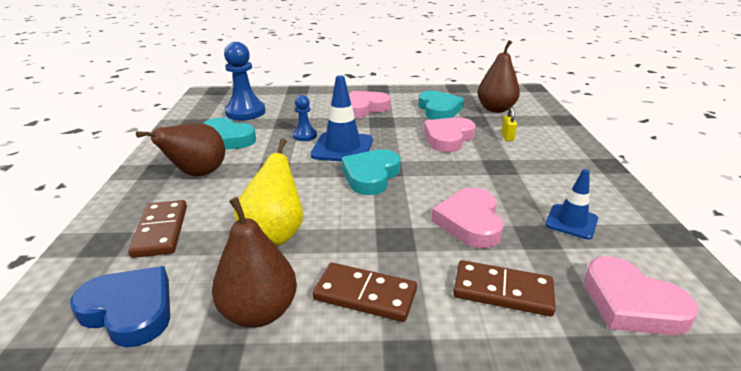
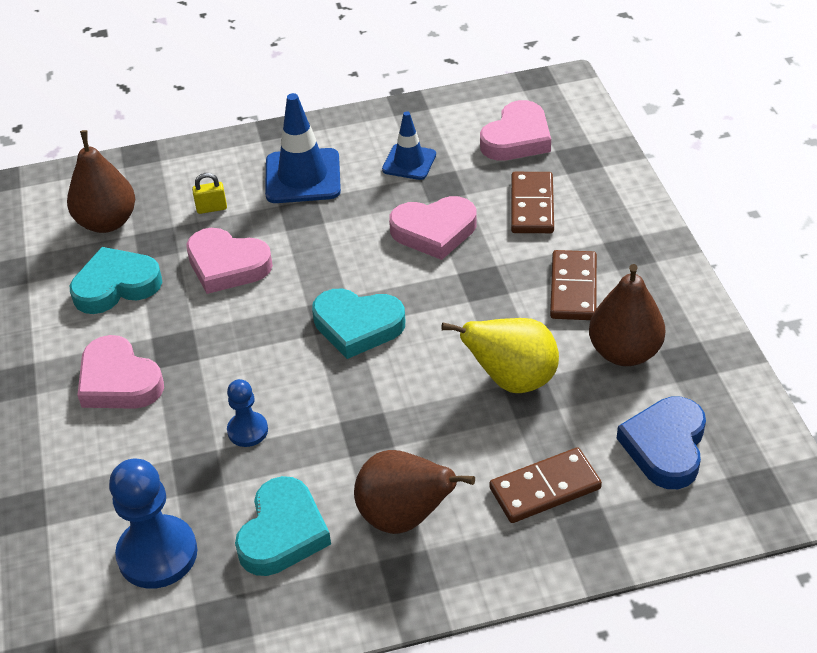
camera: 100 degrees left, 15 degrees up
blue traffic cone [311,75,373,162] -> blue traffic cone moved to [265,93,341,203]

